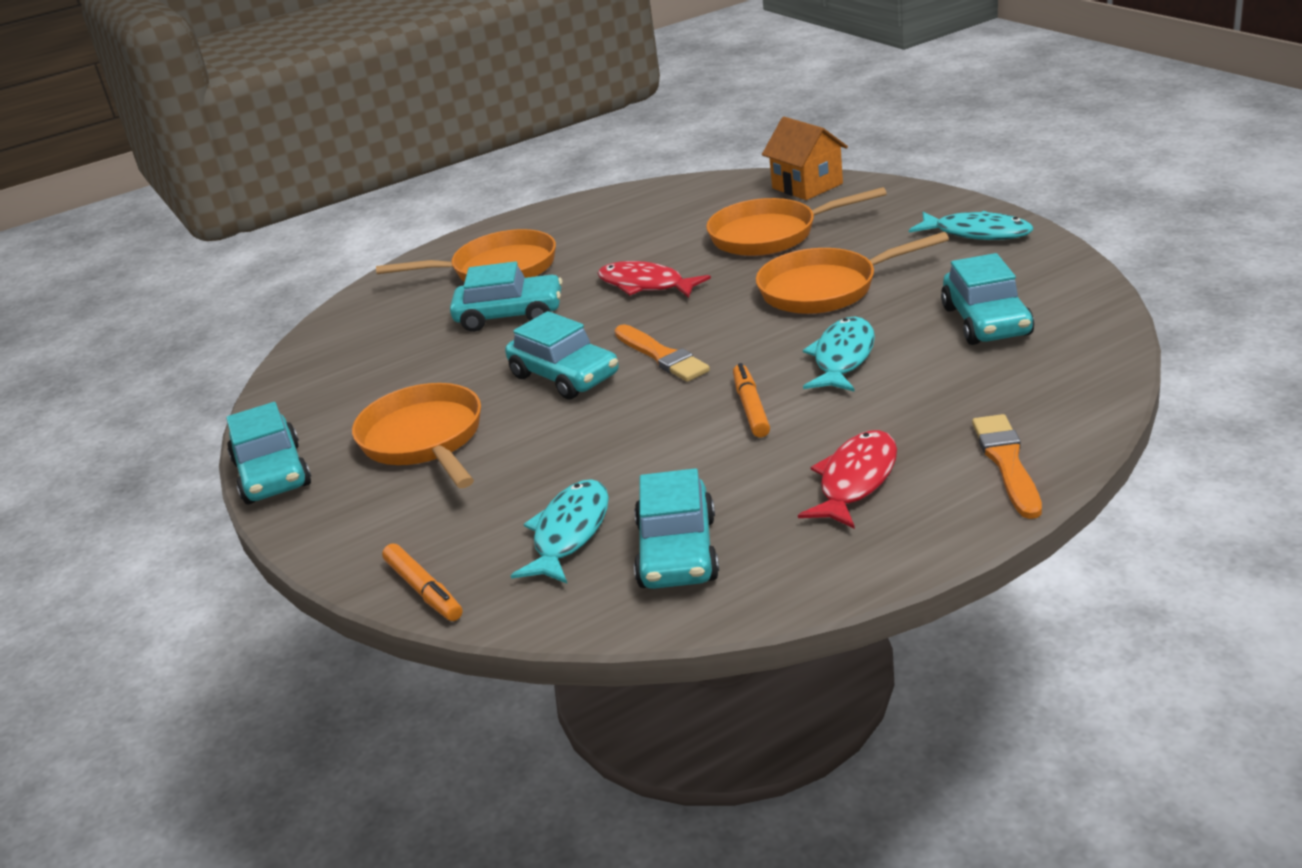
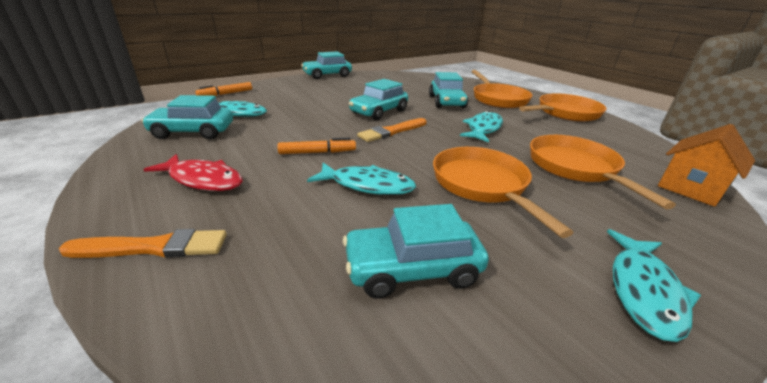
camera: 80 degrees right, 0 degrees up
orange pan [352,383,481,488] -> orange pan moved to [519,93,607,122]
red fish [598,261,711,298] -> turquoise fish [460,111,503,143]

